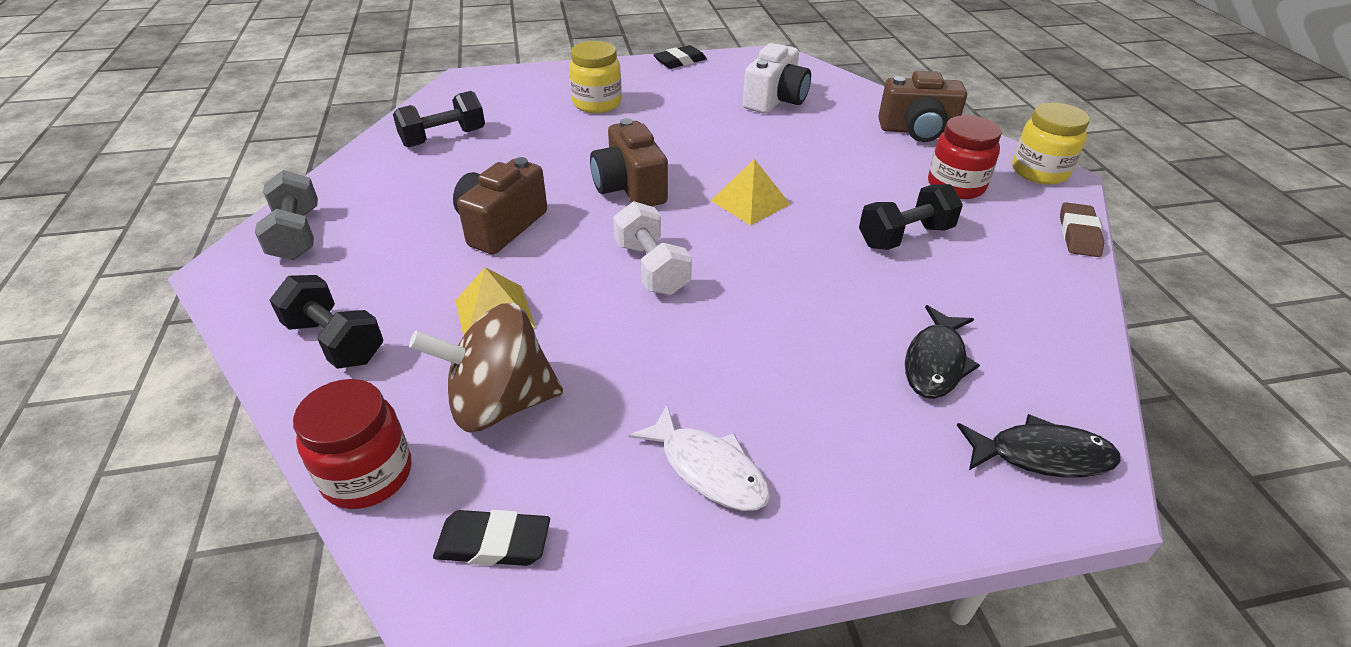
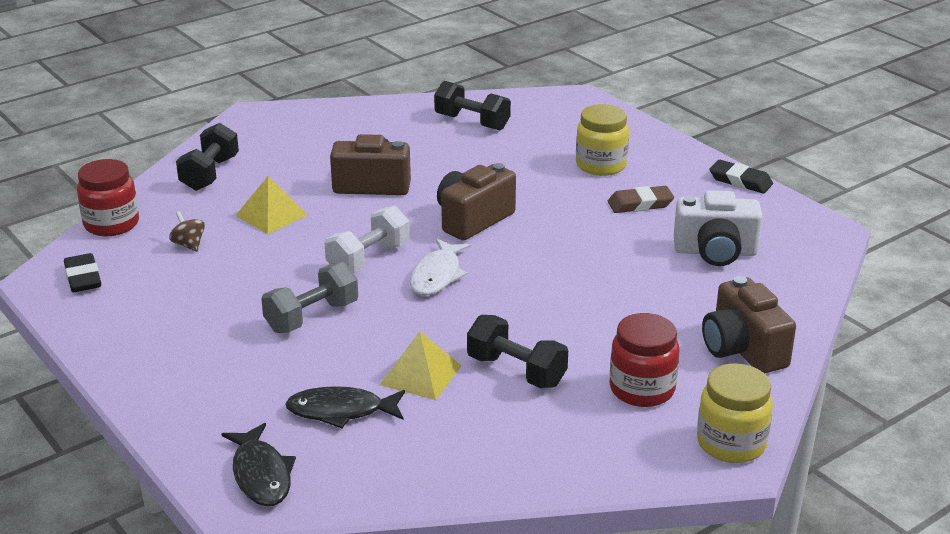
camera: 65 degrees right, 10 degrees down
grey dumbbell [255,170,318,260] -> grey dumbbell moved to [261,262,358,333]
brown spinning top [409,303,563,432] -> brown spinning top [169,211,205,252], size x0.42
white fish [629,405,770,511] -> white fish moved to [410,239,471,295]
yellow pyramid [711,159,790,225] -> yellow pyramid moved to [380,331,462,400]
brown eraser [1060,202,1104,257] -> brown eraser moved to [608,186,674,213]

